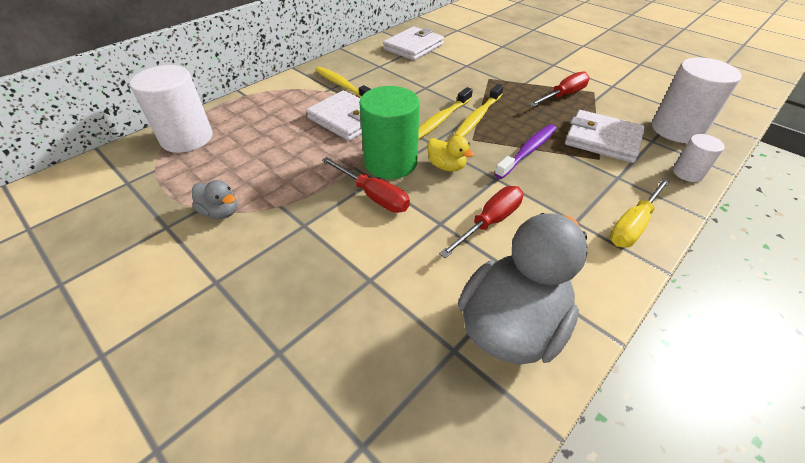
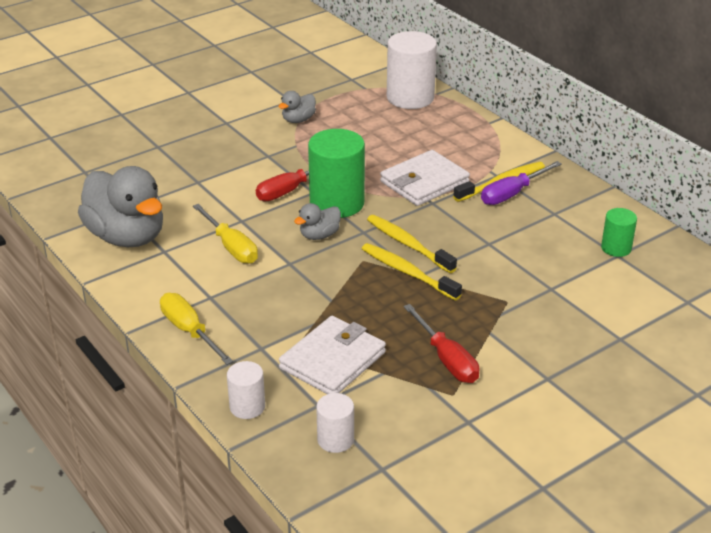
camera: 100 degrees right, 10 degrees down
white wallet [383,27,444,61] -> green cylinder [601,208,637,257]
yellow duck [428,135,474,172] -> grey duck [294,203,341,240]
red screwdriver [439,186,524,258] -> yellow screwdriver [193,204,258,264]
purple toothbrush [495,124,557,179] -> none
white cylinder [652,57,742,143] -> white cylinder [316,393,354,453], size x0.52
none -> purple screwdriver [481,161,562,205]

